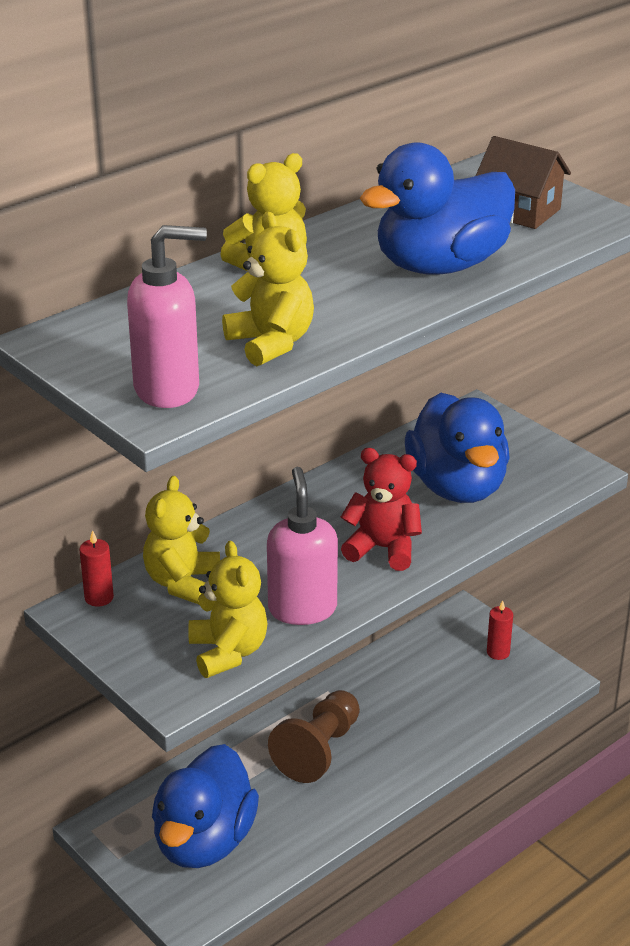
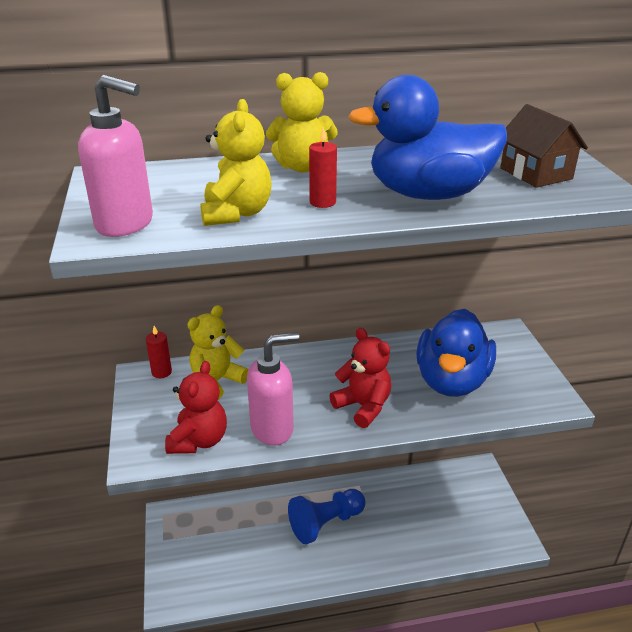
camera: 30 degrees right, 0 degrees up
blue duck [152,744,259,868] -> none
yellow teddy bear [188,541,268,678] -> red teddy bear [165,361,227,454]
pink soap dispenser [267,467,338,625] -> pink soap dispenser turned 45 degrees clockwise [247,332,299,445]
brown pawn [268,690,360,783] -> blue pawn [288,489,366,544]
red candle [487,600,513,660] -> red candle moved to [309,127,337,208]

